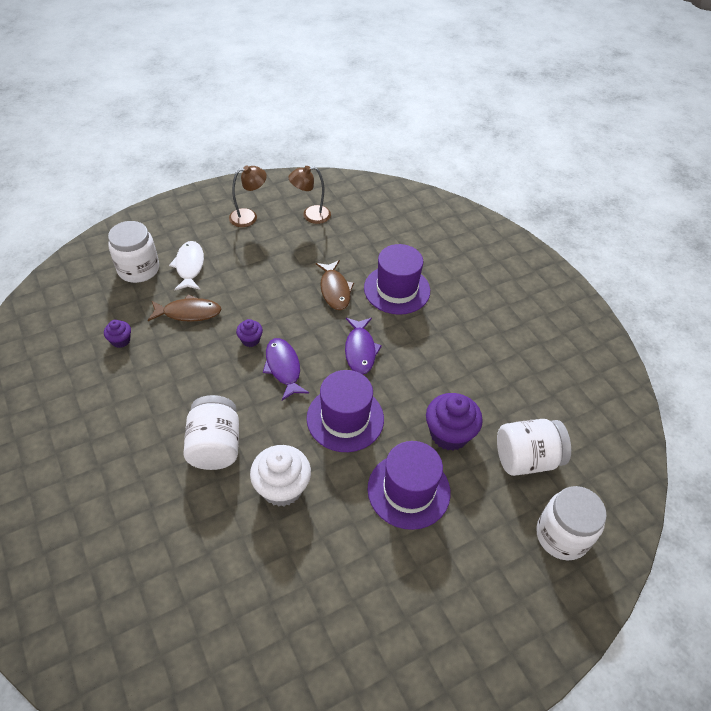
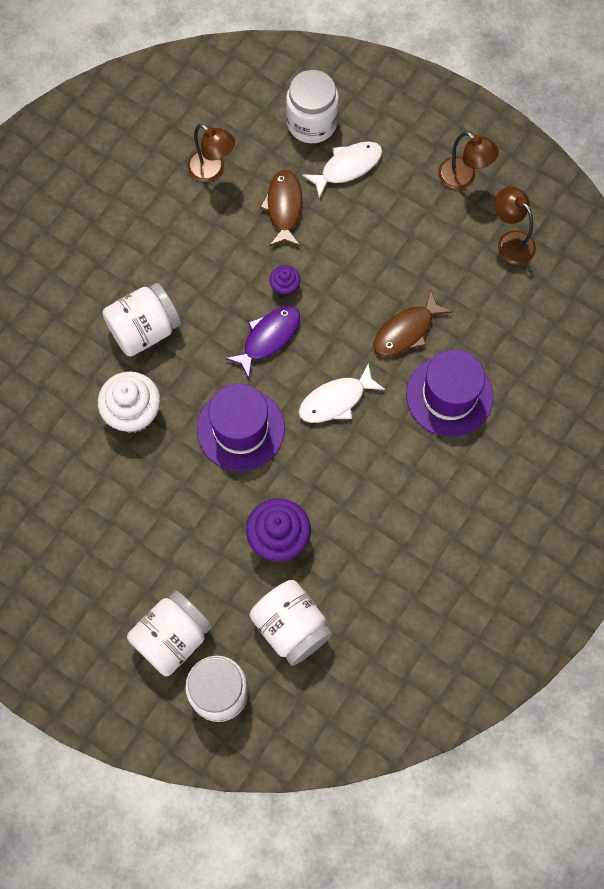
camera: 65 degrees right, 20 degrees up
purple cupcake [104,320,131,348] -> brown lamp [187,124,235,182]
brown fish [148,294,222,322] -> brown fish turned 150 degrees counterclockwise [259,170,303,246]
purple fish [345,318,382,375] -> white fish [298,363,385,423]
purple hat [367,441,451,530] -> none
none -> white jar [127,591,212,676]

